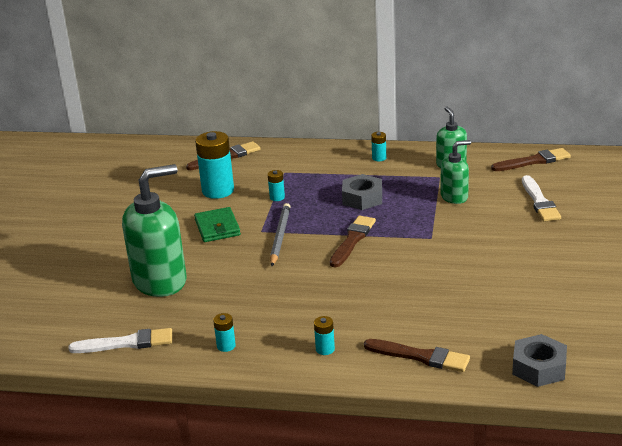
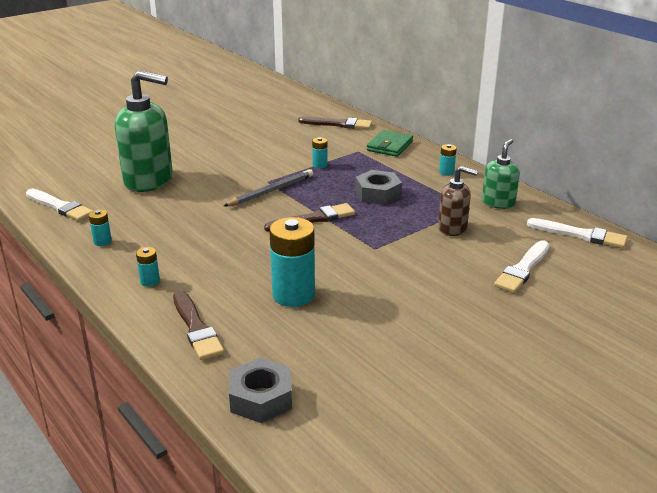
camera: 40 degrees right, 0 degrees up
green wallet [194,207,241,242] -> green wallet moved to [367,130,413,157]
turquoise battery [195,131,234,199] -> turquoise battery moved to [269,217,315,307]
green soap dispenser [441,140,471,204] -> brown soap dispenser [438,166,478,236]
brown brush [491,148,571,171] -> white brush [527,218,628,248]

